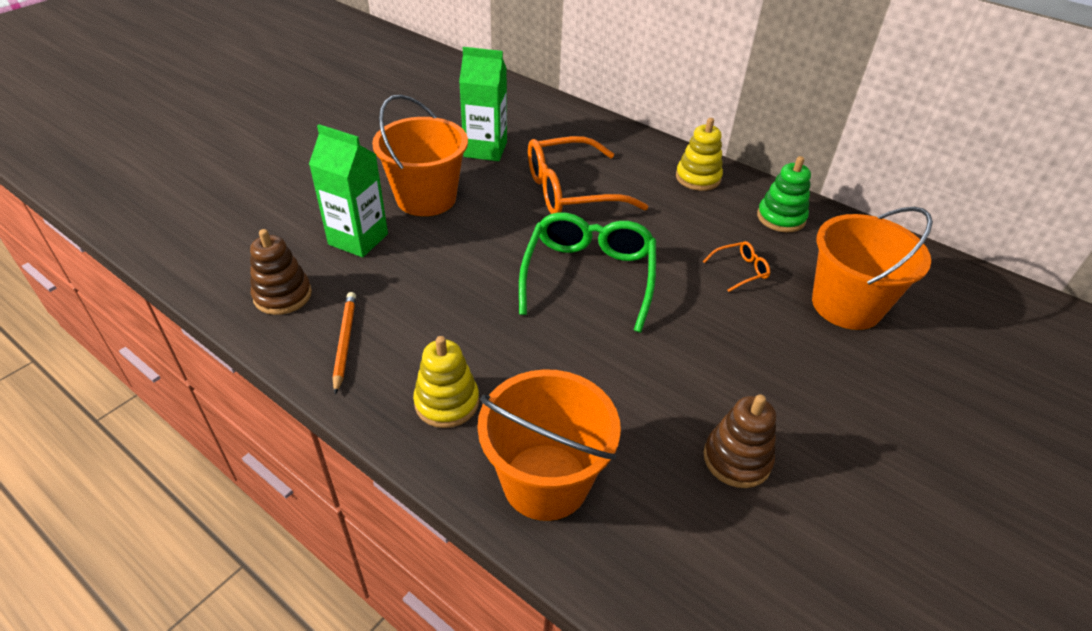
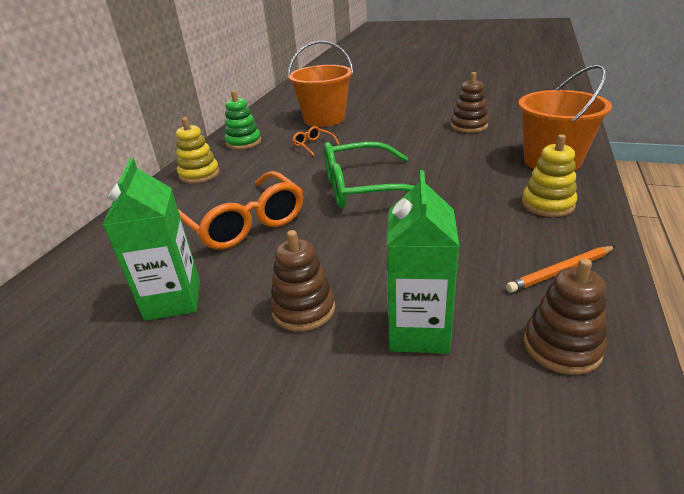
camera: 105 degrees left, 10 degrees down
orange bucket [372,94,468,216] -> brown stacking toy [270,230,335,332]

